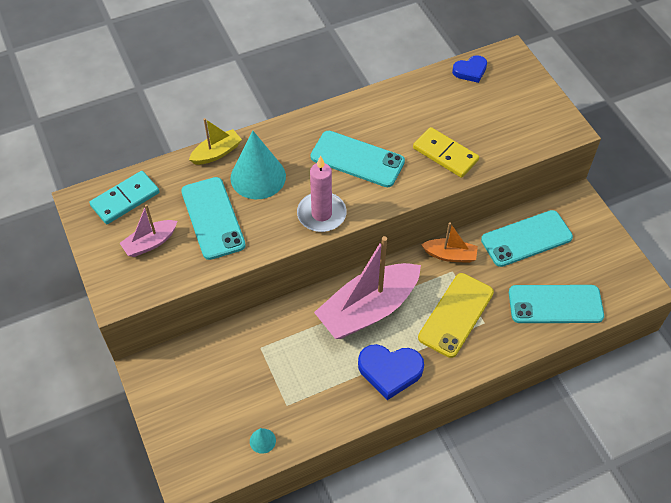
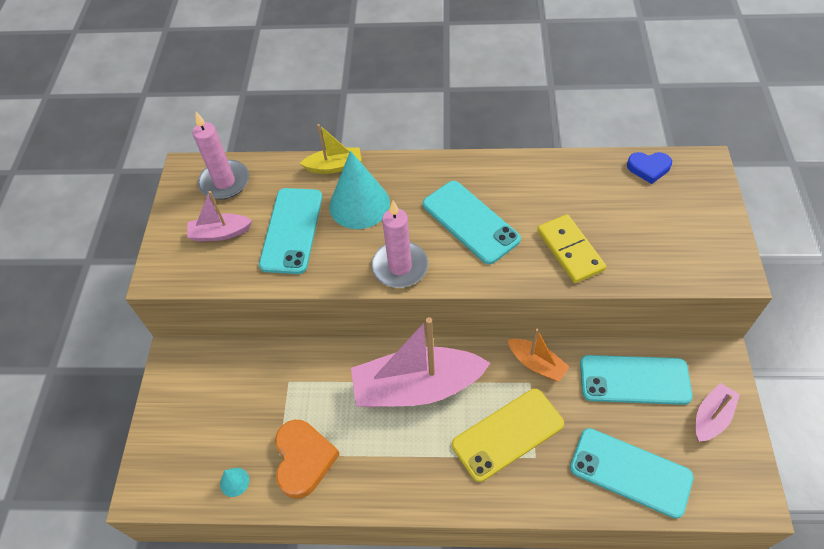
camera: 30 degrees right, 0 degrees up
turquoise domino [89,171,159,224] -> pink candle [192,112,249,200]
blue heart [358,344,424,400] -> none
none -> orange heart [275,420,340,499]
none -> pink boat [696,383,740,442]

